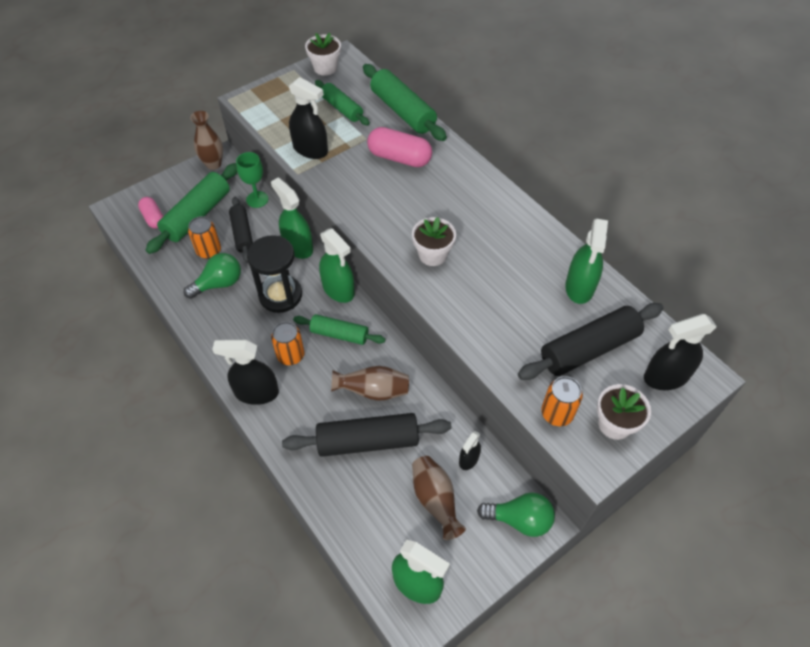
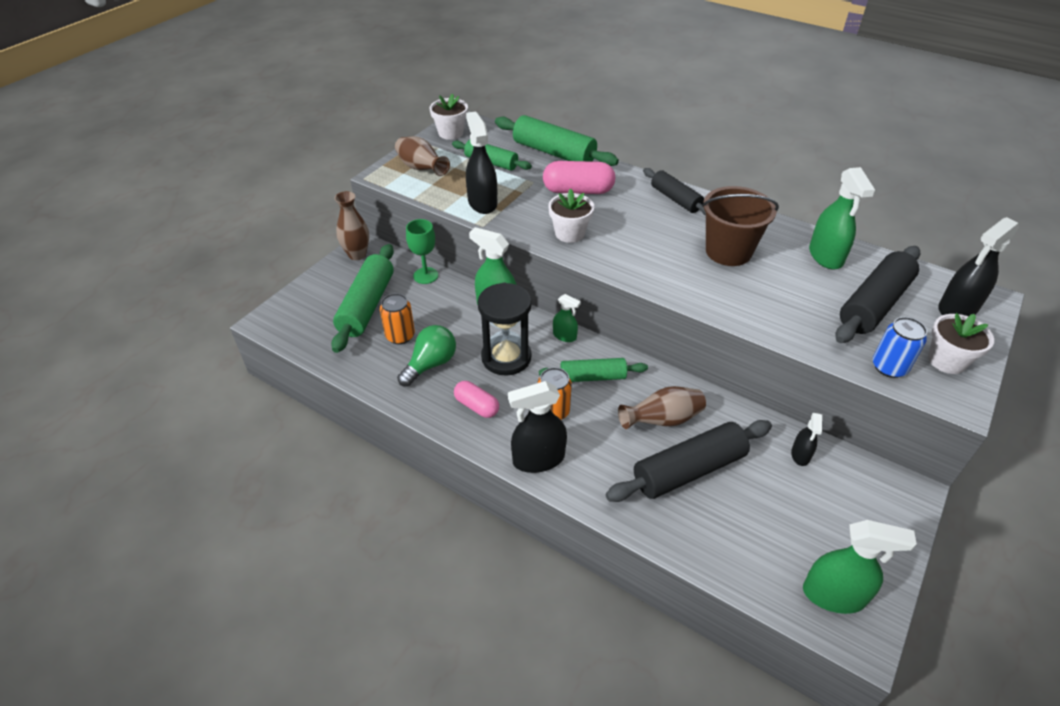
camera: 20 degrees left, 10 degrees down
pink capsule [138,197,163,229] -> pink capsule moved to [454,381,499,418]
black rolling pin [229,197,253,262] -> black rolling pin moved to [643,168,706,216]
black spray bottle [289,77,328,159] -> black spray bottle turned 120 degrees counterclockwise [466,111,497,214]
green spray bottle [319,228,355,303] -> green spray bottle [553,294,581,342], size x0.55
white flower pot [412,217,456,266] -> white flower pot moved to [548,189,594,243]
brown vase [412,456,466,540] -> brown vase moved to [395,136,450,176]
green light bulb [477,492,555,537] -> none
orange can [541,376,583,426] -> blue can [873,317,927,378]
none -> brown bucket [702,186,779,266]

